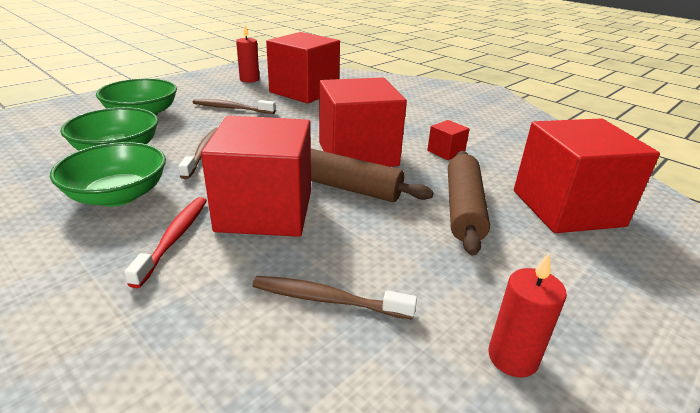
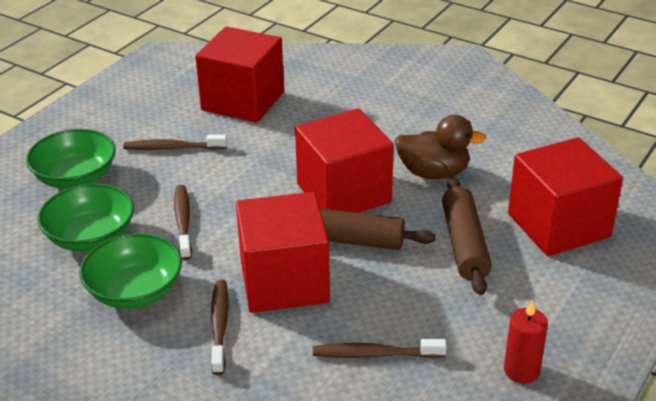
camera: 10 degrees left, 5 degrees up
red toothbrush [124,197,207,288] -> brown toothbrush [211,280,229,375]
red candle [236,25,260,83] -> none
red cube [427,120,470,160] -> brown duck [395,115,486,179]

